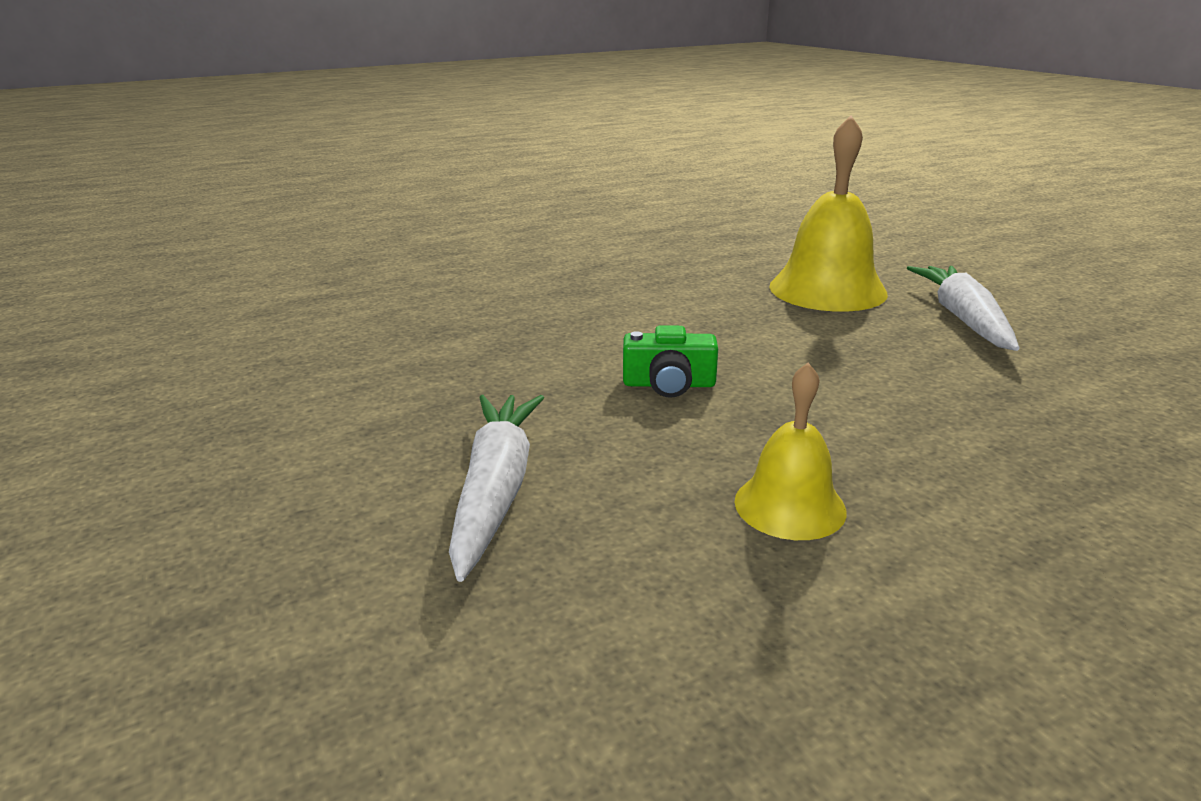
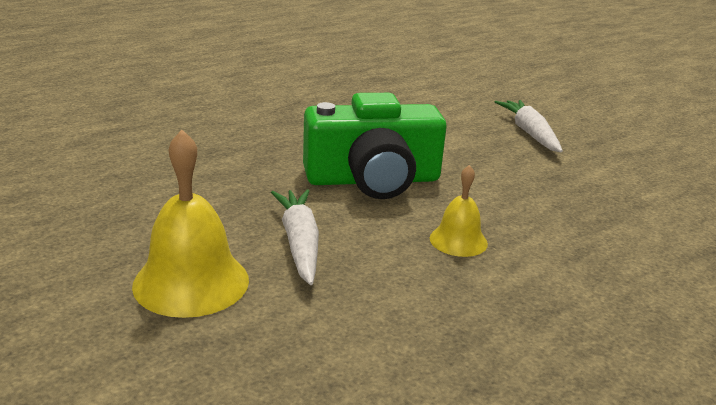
camera: 15 degrees left, 0 degrees up
green camera [623,325,718,398] -> green camera [303,93,446,199], size x2.45
yellow bell [769,115,888,312] -> yellow bell moved to [132,130,249,318]

